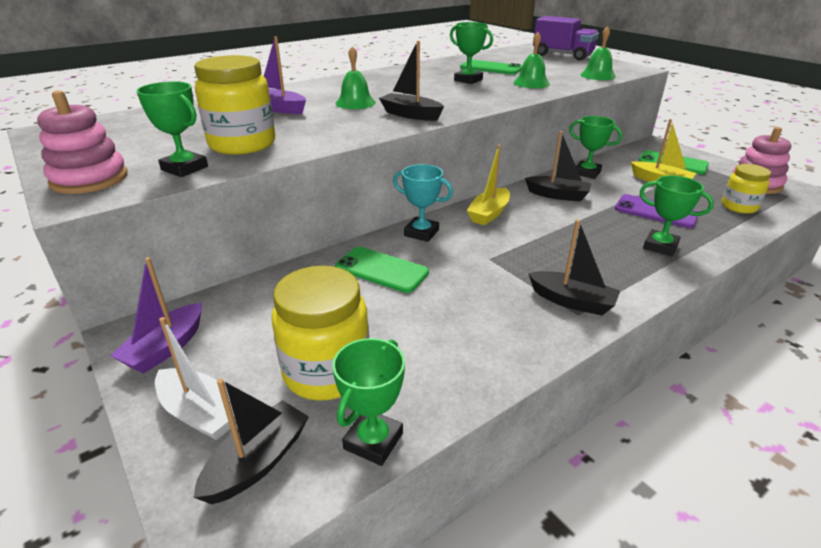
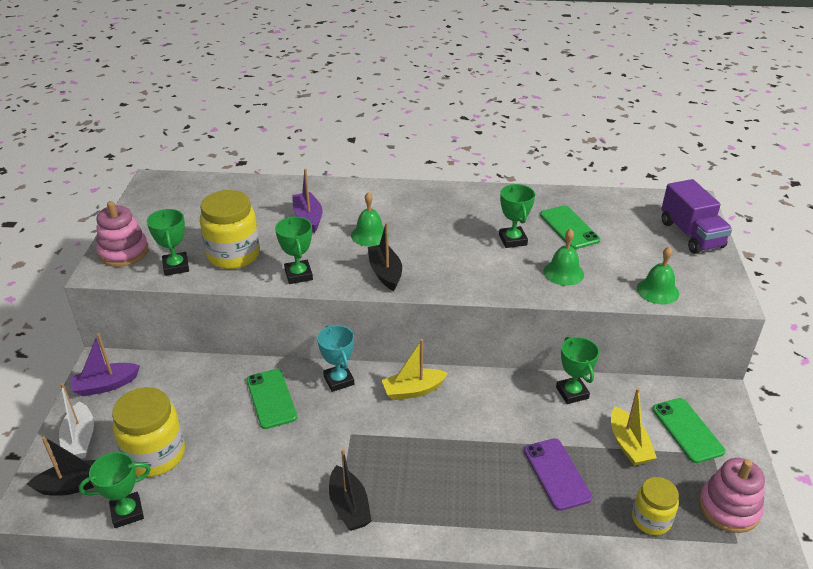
camera: 40 degrees right, 5 degrees up
black boat [525,131,591,202] -> none
green trophy [640,175,714,257] -> green trophy moved to [275,217,313,284]

